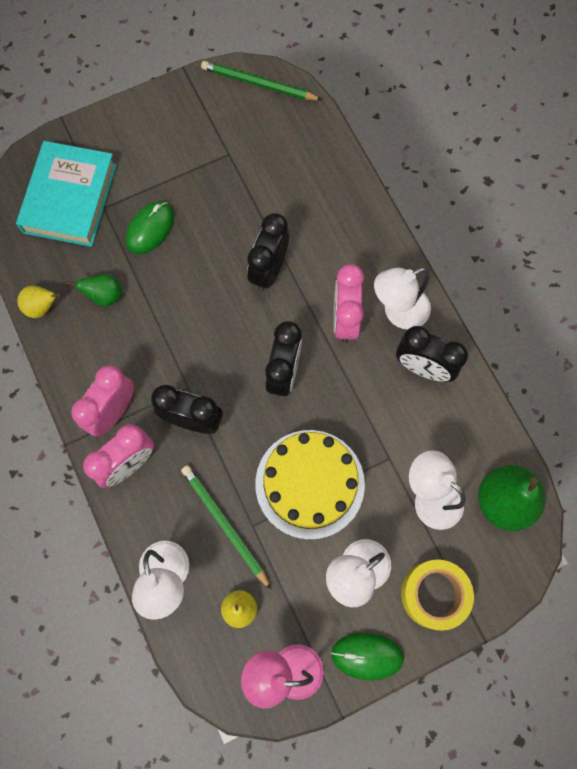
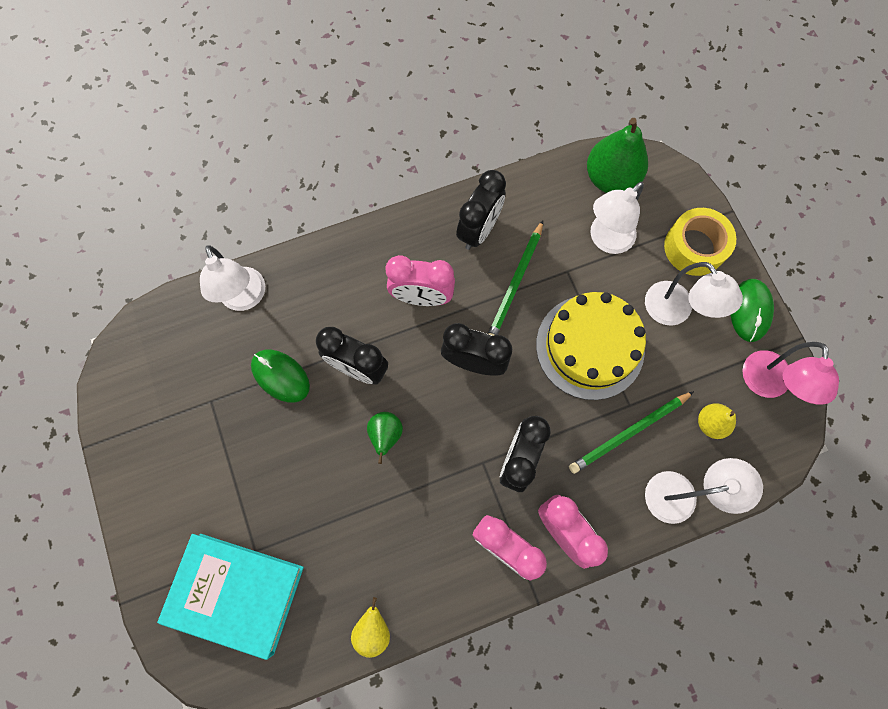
camera: 85 degrees left, 0 degrees up
green pear [66,274,122,307] -> green pear moved to [367,412,403,464]
green mouse [126,201,174,254] -> green mouse moved to [251,350,310,403]
green pencil [201,61,322,101] -> green pencil moved to [488,220,543,336]
white lamp [374,267,431,330] -> white lamp moved to [200,245,265,311]

